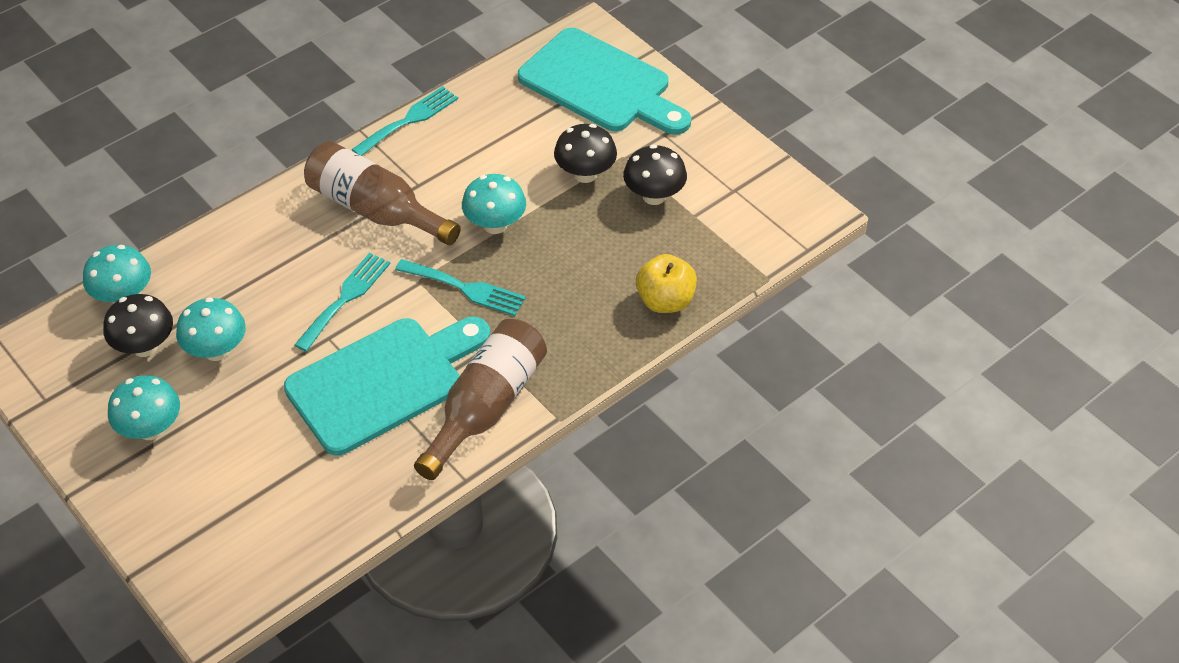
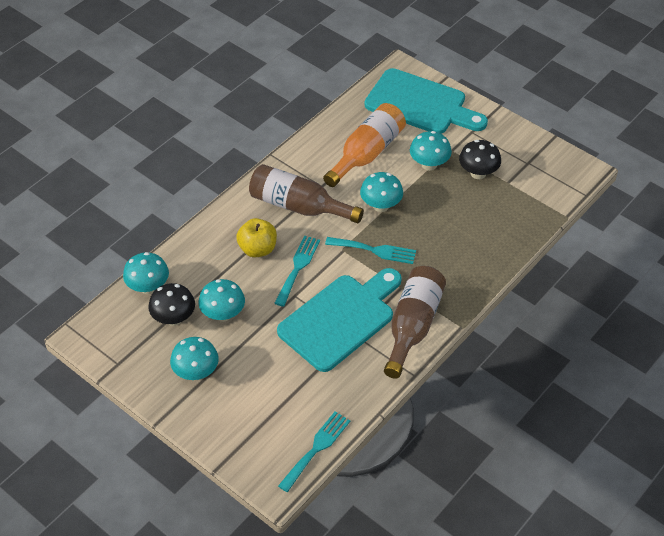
camera: 10 degrees left, 0 degrees up
turquoise fork [351,86,458,156] -> turquoise fork moved to [278,411,351,492]
black mushroom [554,124,617,183] -> turquoise mushroom [410,131,452,171]
yellow apple [636,254,697,313] -> yellow apple moved to [236,218,277,258]
none -> orange bottle [323,103,406,187]

